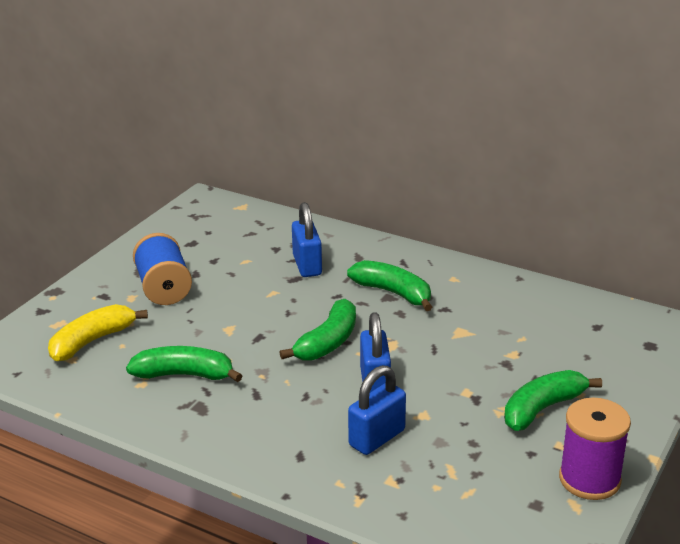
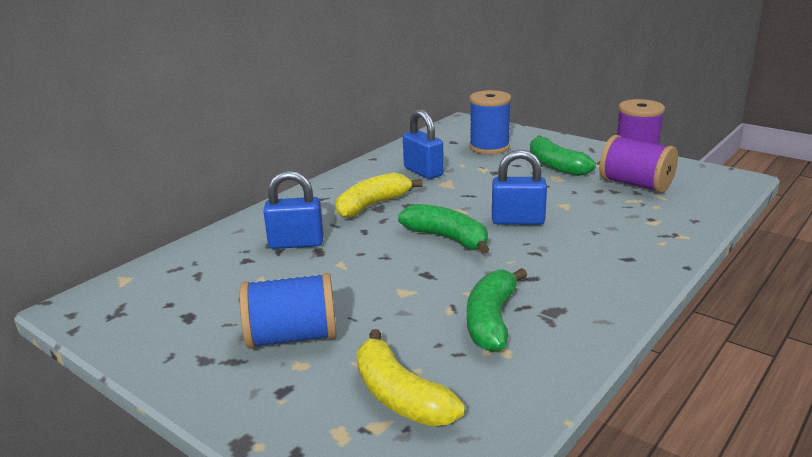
camera: 80 degrees left, 5 degrees down
green banana [347,260,432,311] -> yellow banana [336,173,423,218]
blue padlock [348,365,406,455] -> blue padlock moved to [403,109,444,179]
none -> blue spool [469,90,511,154]
none -> purple spool [600,135,678,193]

